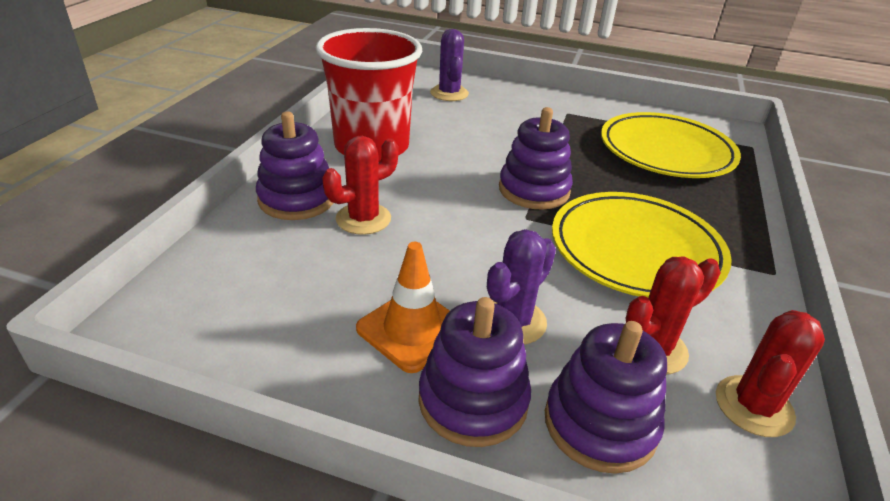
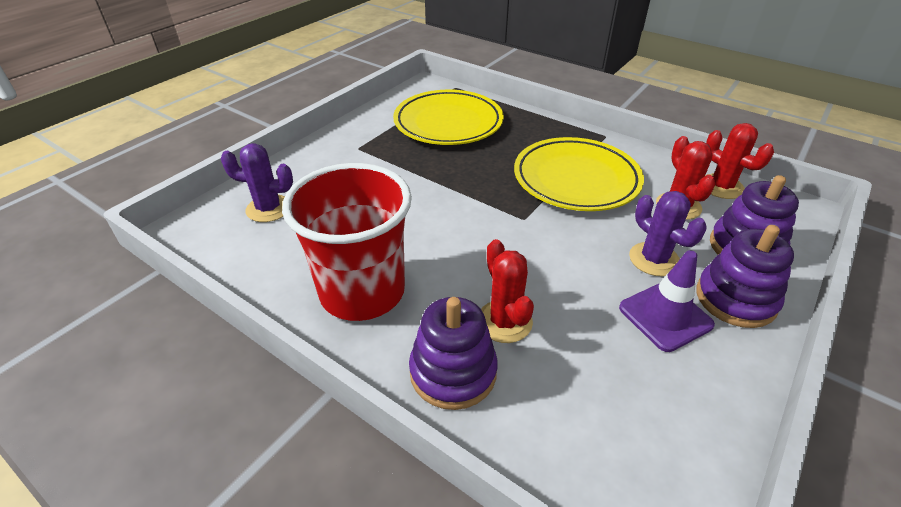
camera: 70 degrees left, 5 degrees up
orange traffic cone [356,242,450,373] -> purple traffic cone [619,250,715,352]
purple stacking toy [499,107,573,210] -> none

